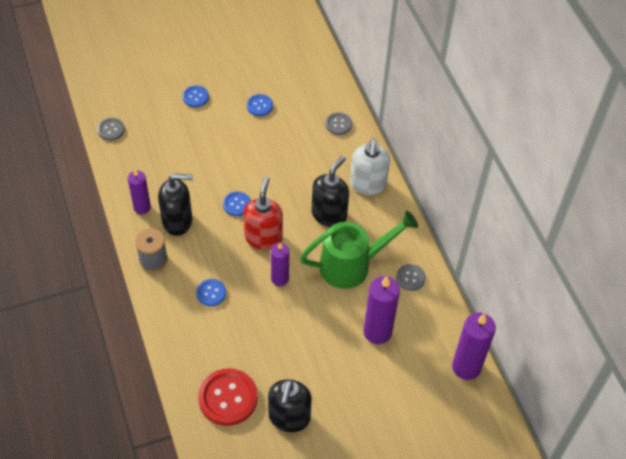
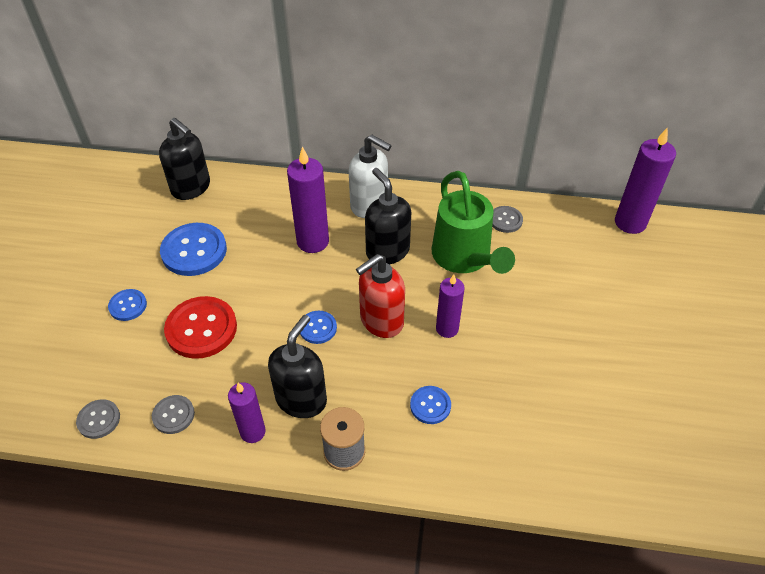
camera: 60 degrees left, 5 degrees down
red button [198,368,258,426] -> red button moved to [164,296,237,359]
red soap dispenser [243,176,283,250] -> red soap dispenser turned 75 degrees counterclockwise [356,254,405,338]
blue button [247,94,273,116] -> blue button [160,223,227,276], size x1.86
black soap dispenser [268,379,312,432] -> black soap dispenser moved to [159,118,210,200]
green watering can [300,211,418,289] -> green watering can turned 150 degrees clockwise [432,171,515,274]
grey button [325,112,352,135] -> grey button moved to [152,395,195,434]
purple candle [363,276,400,344] -> purple candle moved to [287,147,329,253]

